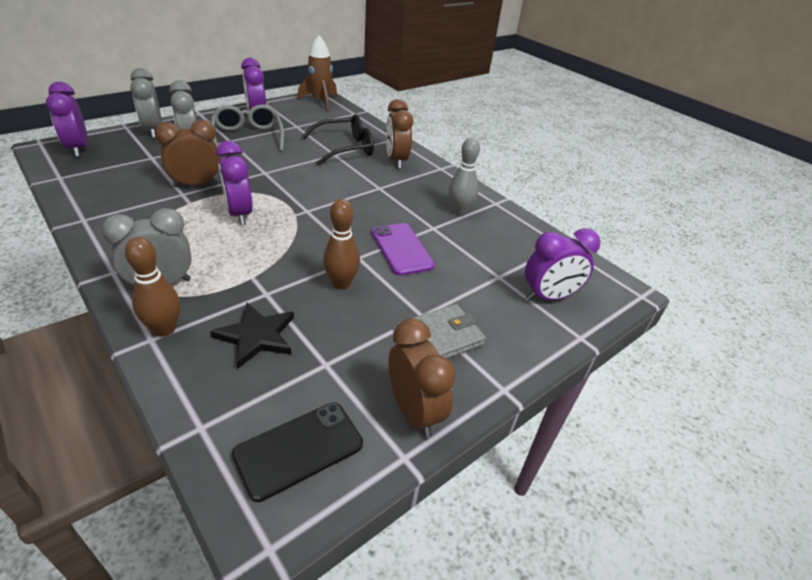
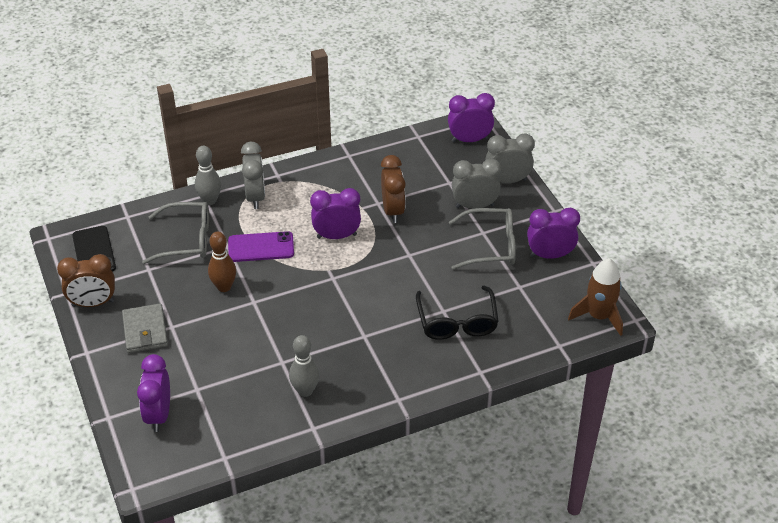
camera: 110 degrees right, 5 degrees up
brown bowling pin [125,237,180,337] -> grey bowling pin [195,146,221,205]
black star [210,303,294,368] -> grey glasses [142,202,209,264]
purple phone [372,223,435,276] -> purple phone moved to [228,231,294,262]
brown clock [386,99,413,169] -> none

